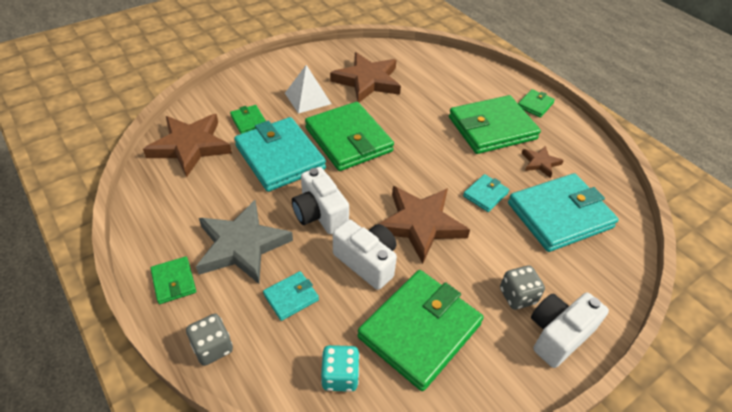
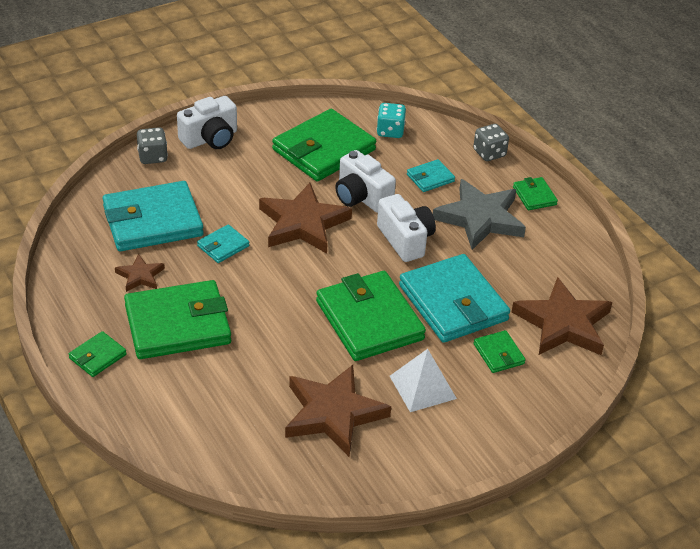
camera: 175 degrees left, 5 degrees down
grey dice [500,265,545,310] -> grey dice moved to [137,127,168,164]

